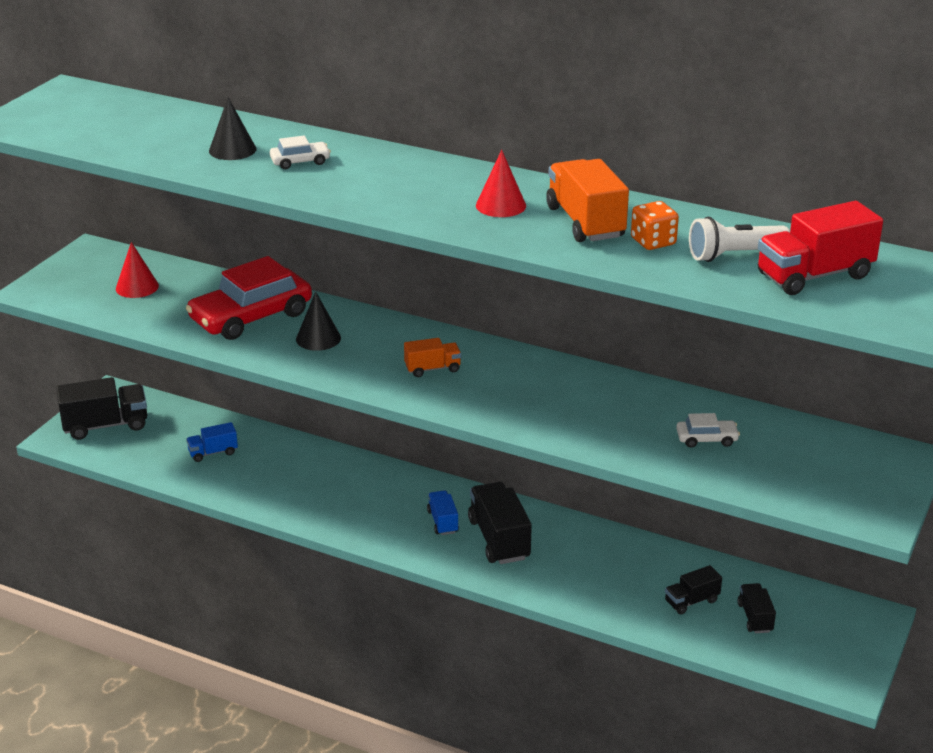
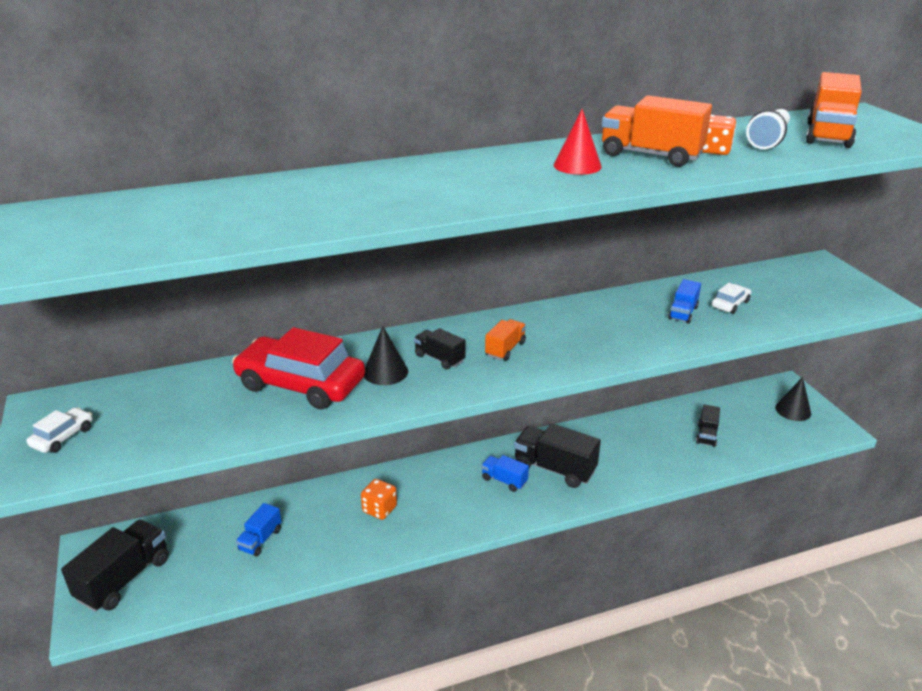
camera: 45 degrees left, 0 degrees up
red cone [116,242,159,298] -> none
red car [186,256,312,340] -> red car turned 105 degrees clockwise [232,327,365,409]
black cone [209,97,256,160] -> black cone moved to [775,377,811,421]
white car [270,135,331,169] -> white car moved to [27,408,93,453]
black truck [737,583,776,633] -> black truck moved to [414,328,466,370]
red truck [758,201,883,295] -> orange truck [806,72,862,148]
none -> orange dice [361,479,397,520]
none -> blue truck [668,279,701,324]

